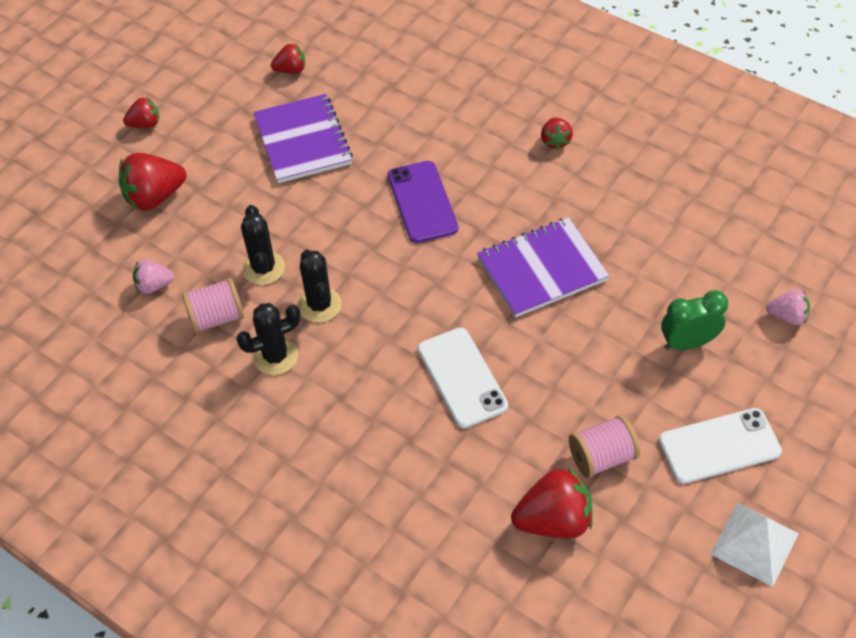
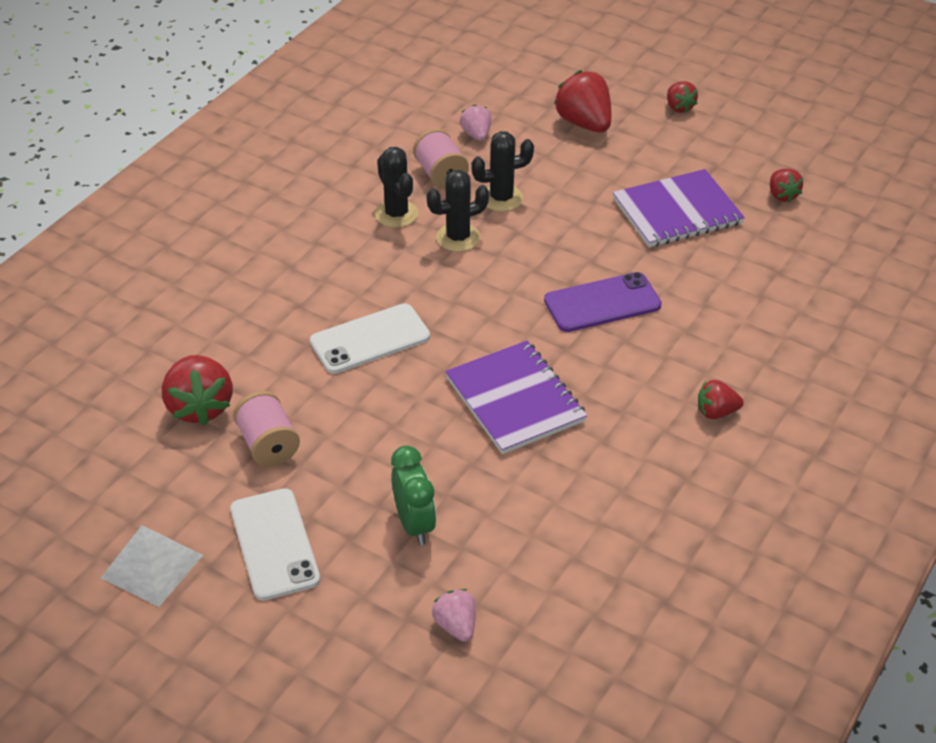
camera: 85 degrees right, 10 degrees down
pink strawberry [766,289,810,325] -> pink strawberry turned 150 degrees clockwise [432,589,476,642]

